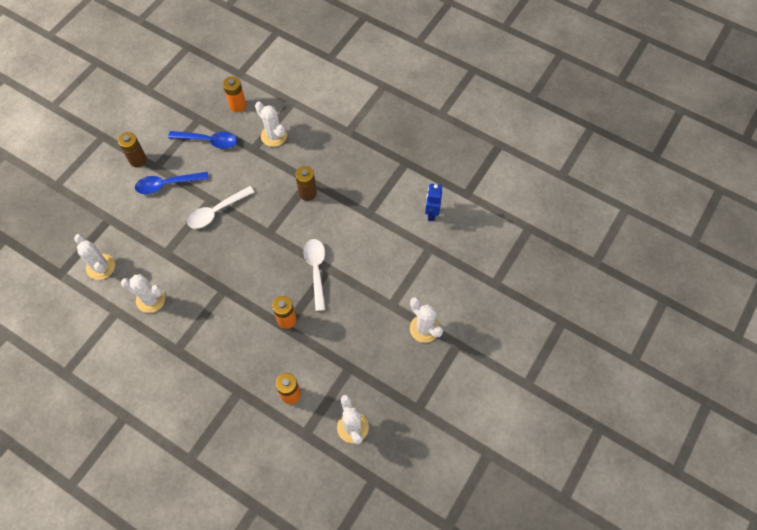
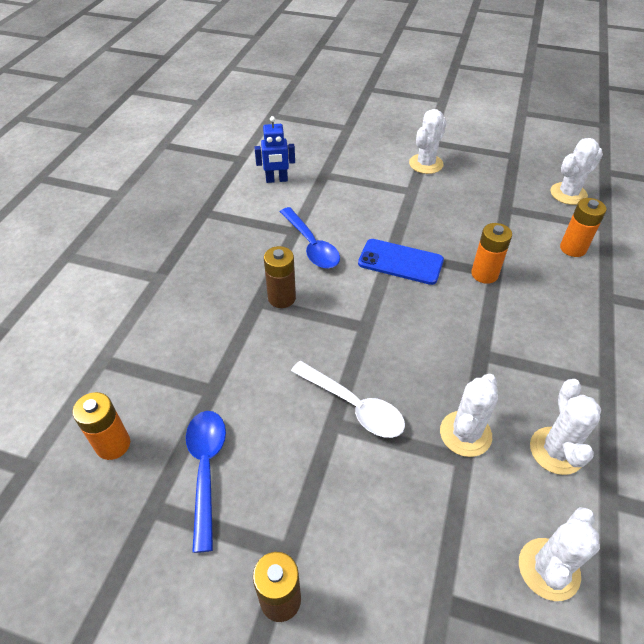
camera: 105 degrees left, 15 degrees down
blue spoon [135,172,209,194] -> blue spoon moved to [280,207,340,269]
white cactus [255,102,287,147] -> white cactus moved to [440,374,498,457]
white spoon [304,239,326,311] -> blue phone [358,239,444,285]

